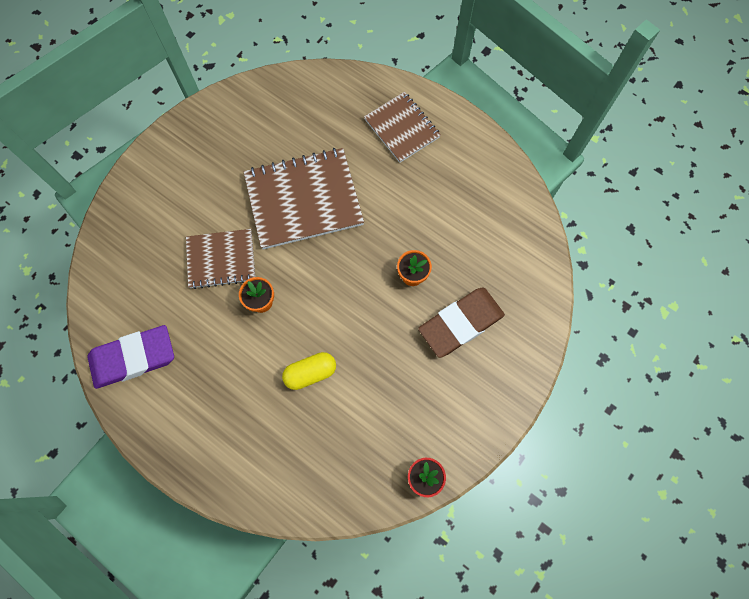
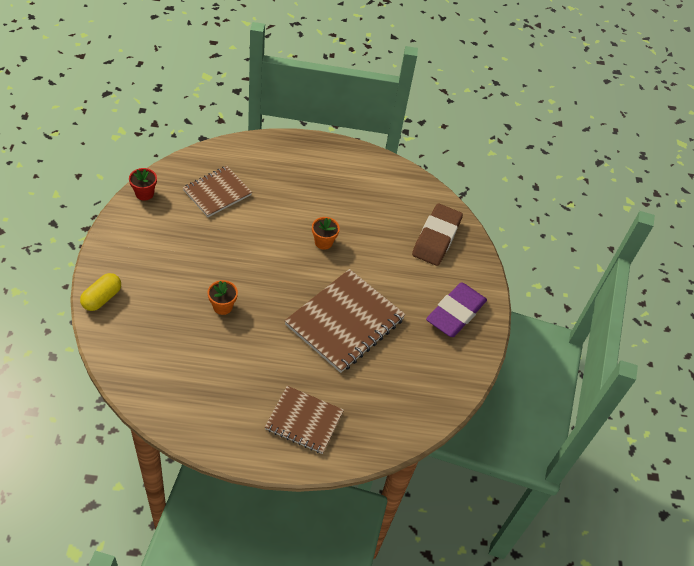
camera: 140 degrees right, 20 degrees down
purple eraser [88,325,174,389] -> purple eraser moved to [426,282,487,337]
brown notebook [186,229,255,289] -> brown notebook moved to [183,166,252,217]
yellow capsule [282,352,336,390] -> yellow capsule moved to [80,273,121,311]
brown eraser [418,287,505,358] -> brown eraser moved to [412,204,463,266]

